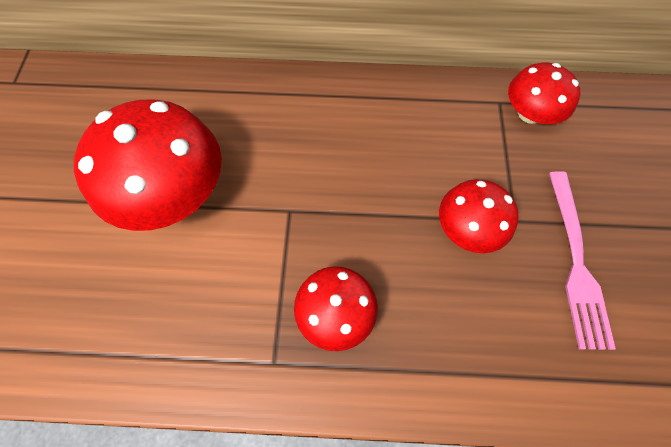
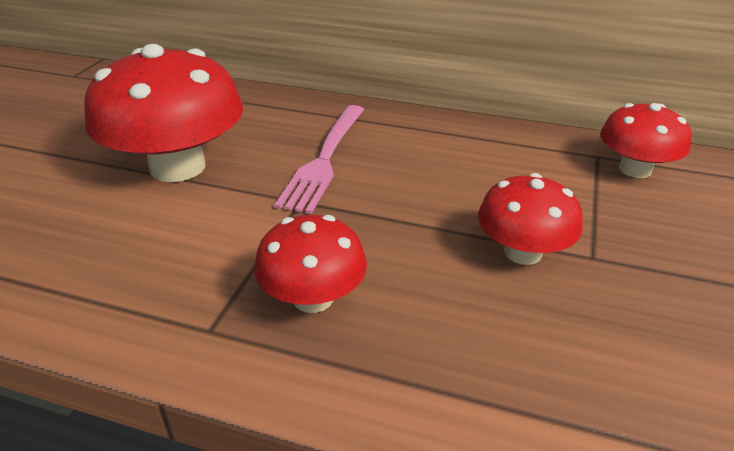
camera: 15 degrees right, 30 degrees down
pink fork [549,171,616,350] -> pink fork moved to [275,105,364,214]

